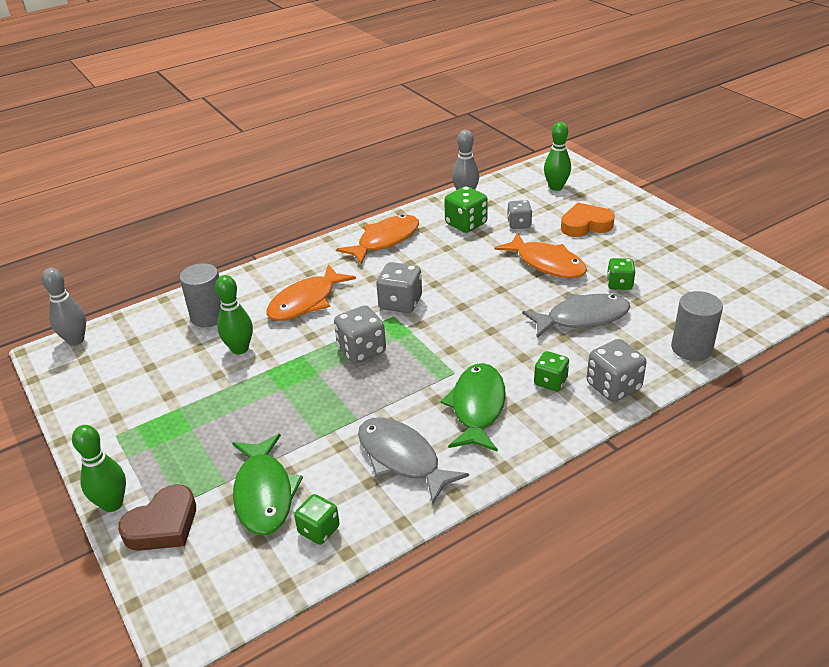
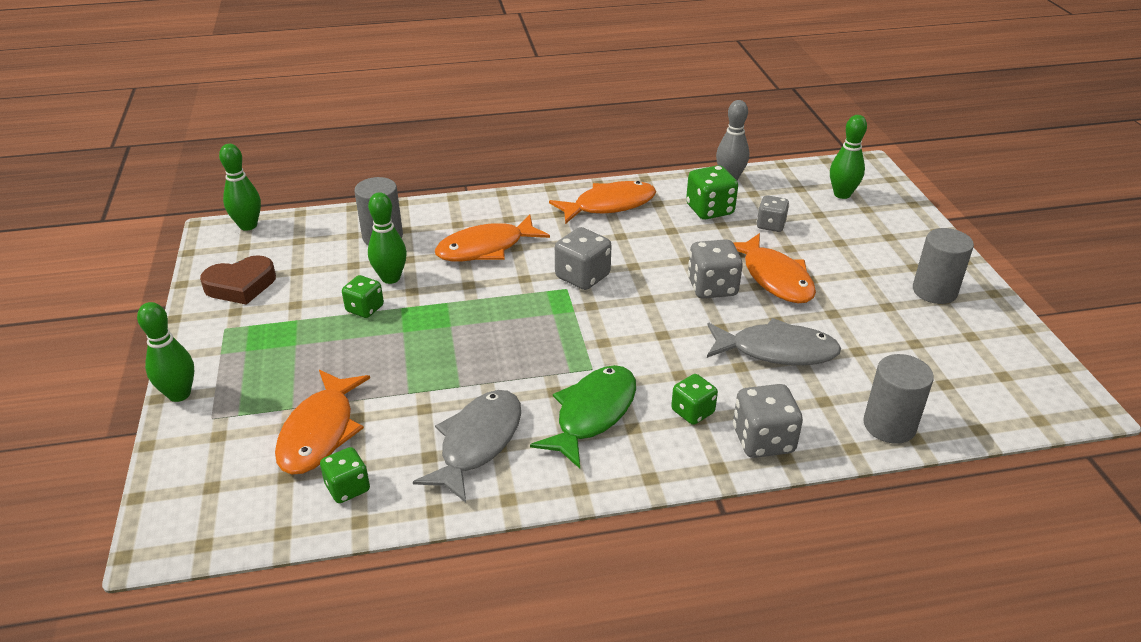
camera: 20 degrees right, 0 degrees up
grey bowling pin [41,268,86,346] -> green bowling pin [219,144,261,231]
brown heart [118,484,196,551] -> brown heart moved to [200,255,276,305]
green fish [232,434,303,535] -> orange fish [275,370,370,475]
grey dice [334,305,386,364] -> grey dice moved to [688,239,743,299]
grey fish [358,417,469,504] -> grey fish turned 45 degrees clockwise [413,390,521,503]
orange heart [561,203,615,237] -> none
green dice [607,258,635,290] -> green dice moved to [342,275,384,318]
none -> grey cylinder [913,228,974,304]

